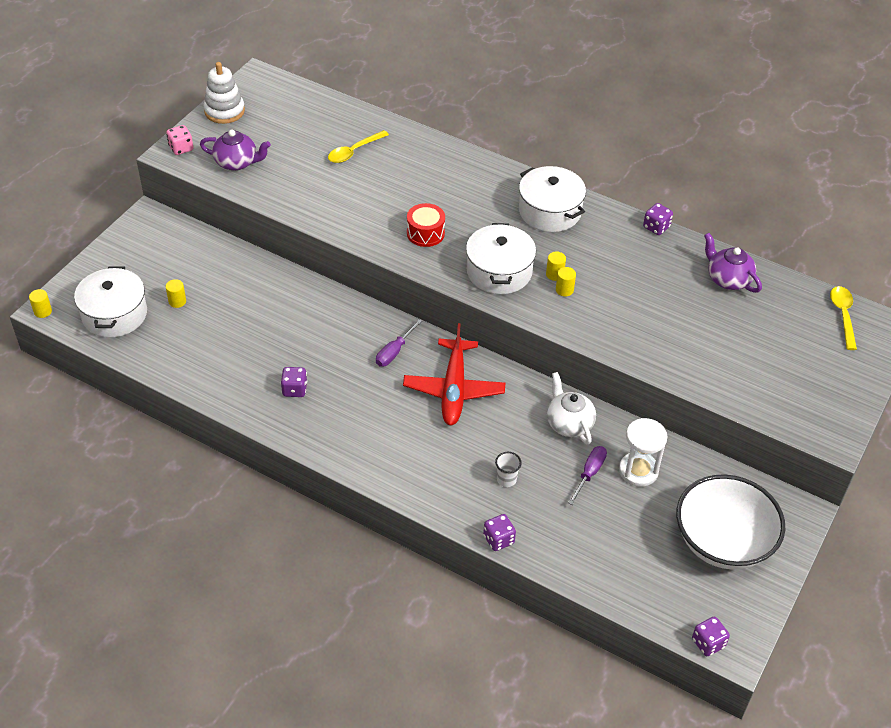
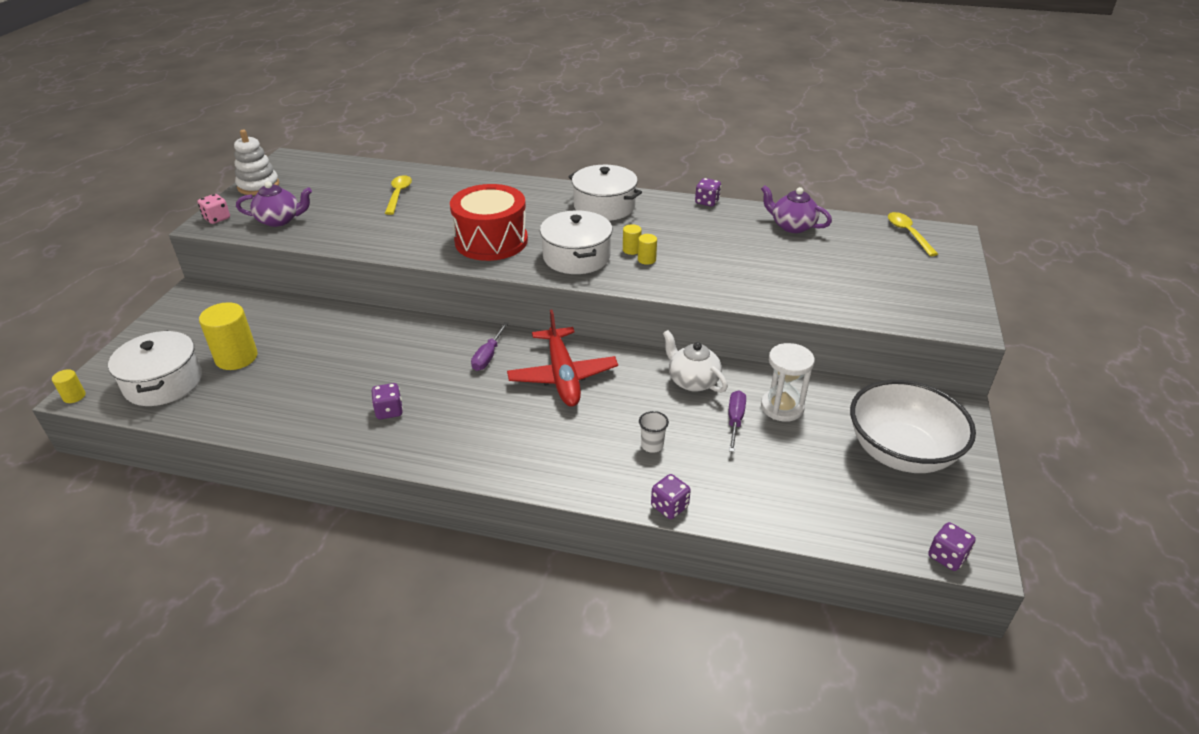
camera: 15 degrees left, 10 degrees down
yellow cylinder [166,279,186,308] -> yellow cylinder [199,302,258,370], size x2.09
yellow spoon [328,130,389,163] -> yellow spoon turned 150 degrees clockwise [385,175,412,215]
red drum [407,203,445,247] -> red drum [450,184,528,261], size x1.87

